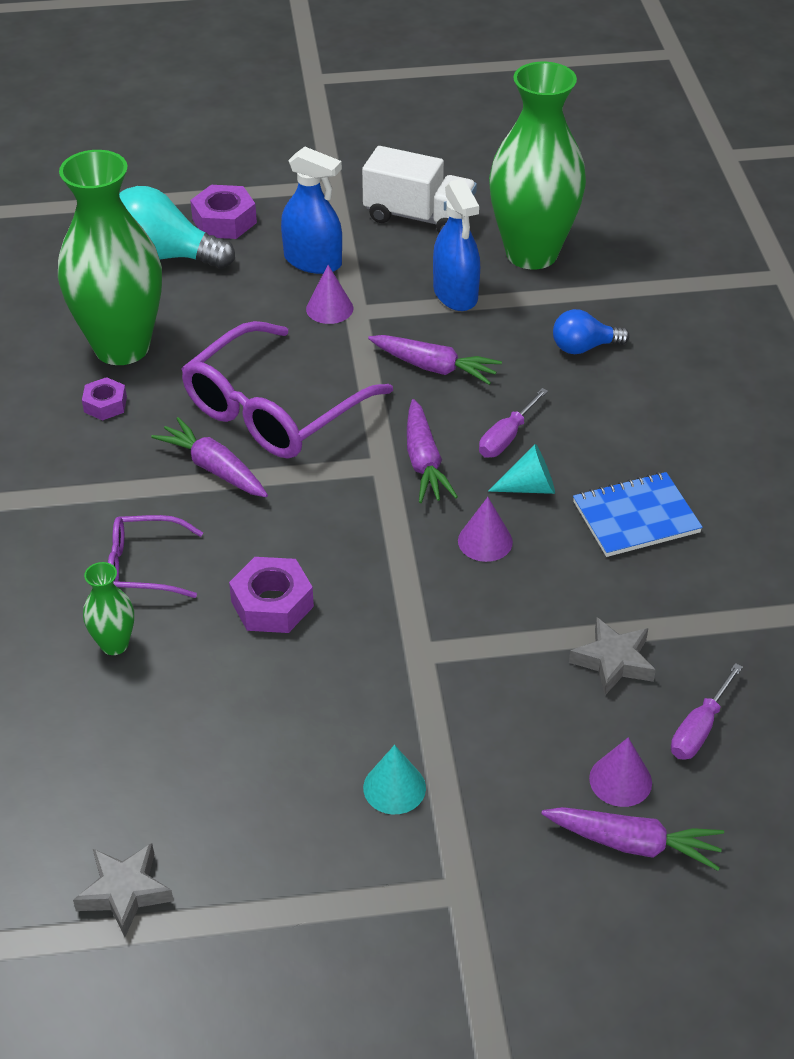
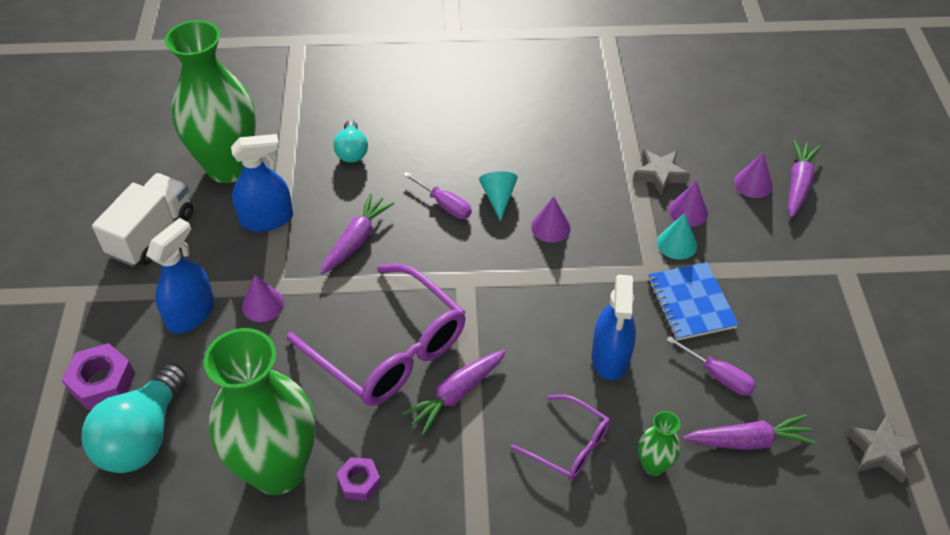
camera: 85 degrees left, 5 degrees up
purple glasses [108,515,203,598] -> purple glasses turned 60 degrees counterclockwise [510,395,610,480]
purple nut [229,557,314,633] -> blue spray bottle [592,275,636,381]
turquoise cone [363,745,426,814] -> turquoise cone moved to [657,213,697,260]
purple carrot [407,399,458,503] -> purple carrot moved to [683,414,817,450]
blue light bulb [553,309,630,354] -> turquoise light bulb [334,120,368,163]
blue notebook [573,472,703,557] -> blue notebook moved to [648,262,739,341]
purple screwdriver [671,663,743,760] -> purple screwdriver moved to [667,336,756,396]
none -> purple cone [669,181,708,227]

